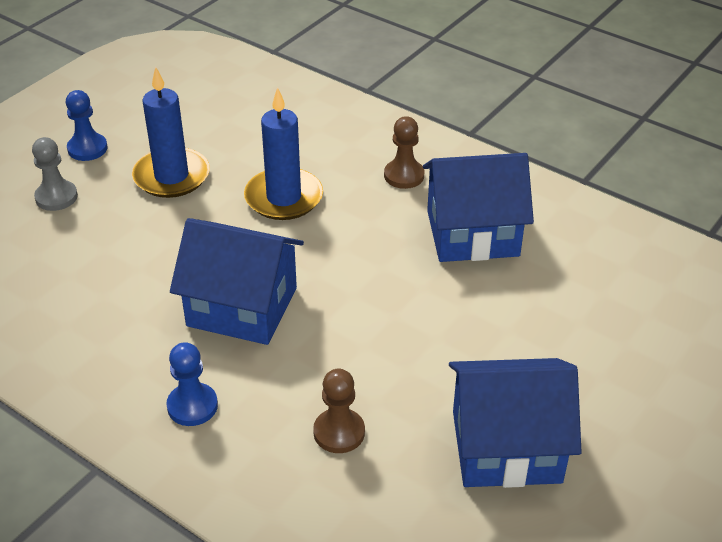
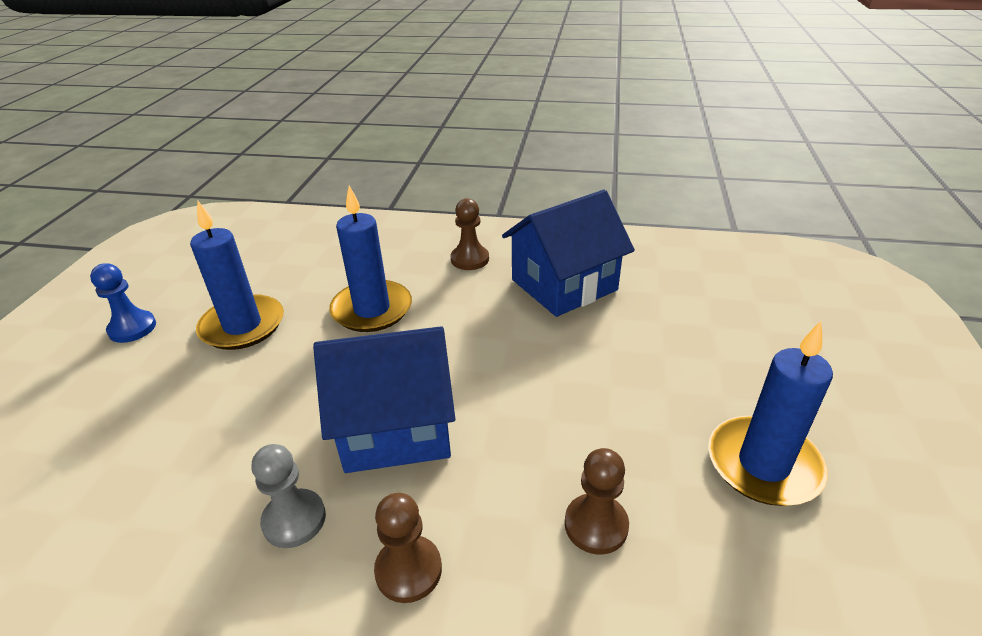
camera: 25 degrees left, 5 degrees down
grey pawn [32,137,78,211] -> grey pawn moved to [252,444,326,548]
blue pawn [166,342,218,426] -> brown pawn [374,493,442,603]
blue house [449,358,582,488] -> blue candle [708,321,833,506]

